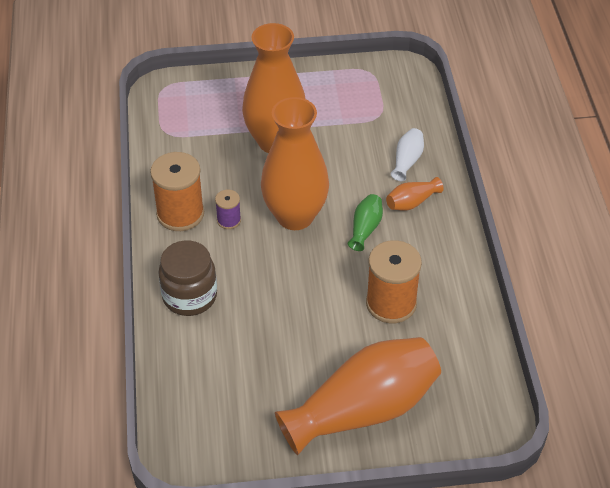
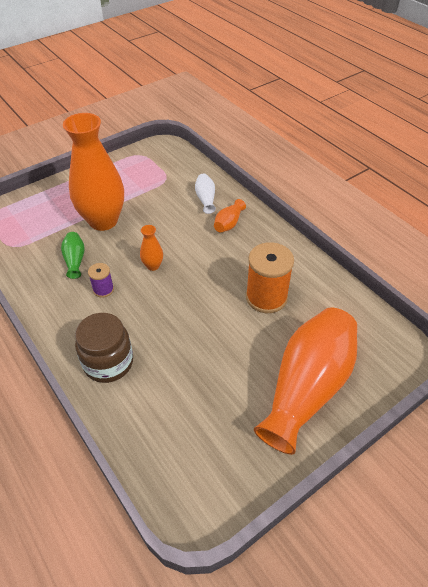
camera: 30 degrees left, 0 degrees up
orange spool [150,152,204,231] -> none
orange vase [261,97,329,230] -> orange vase [140,225,163,271], size x0.41
green vase [348,194,383,251] -> green vase moved to [61,232,85,279]

